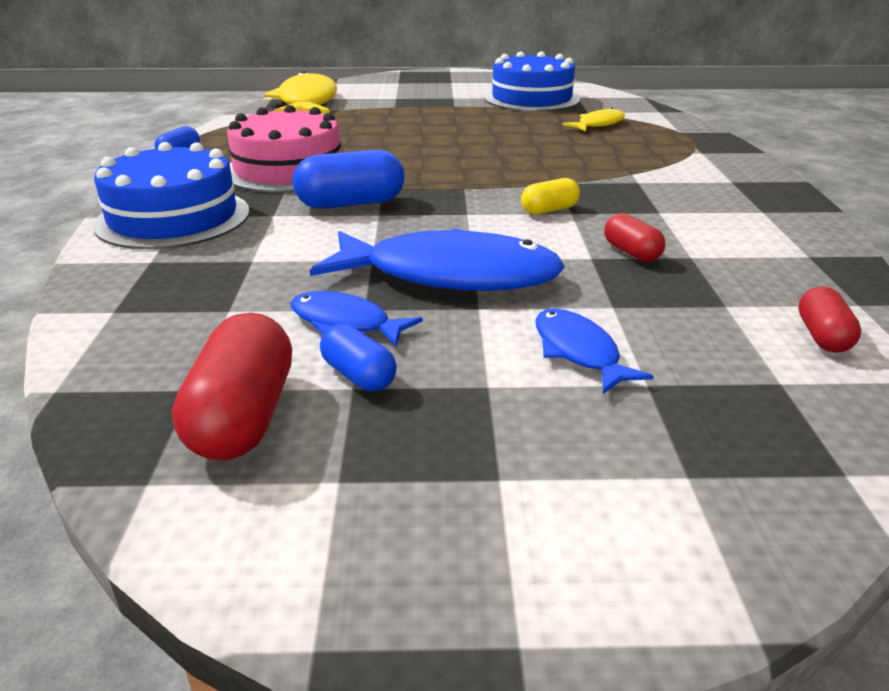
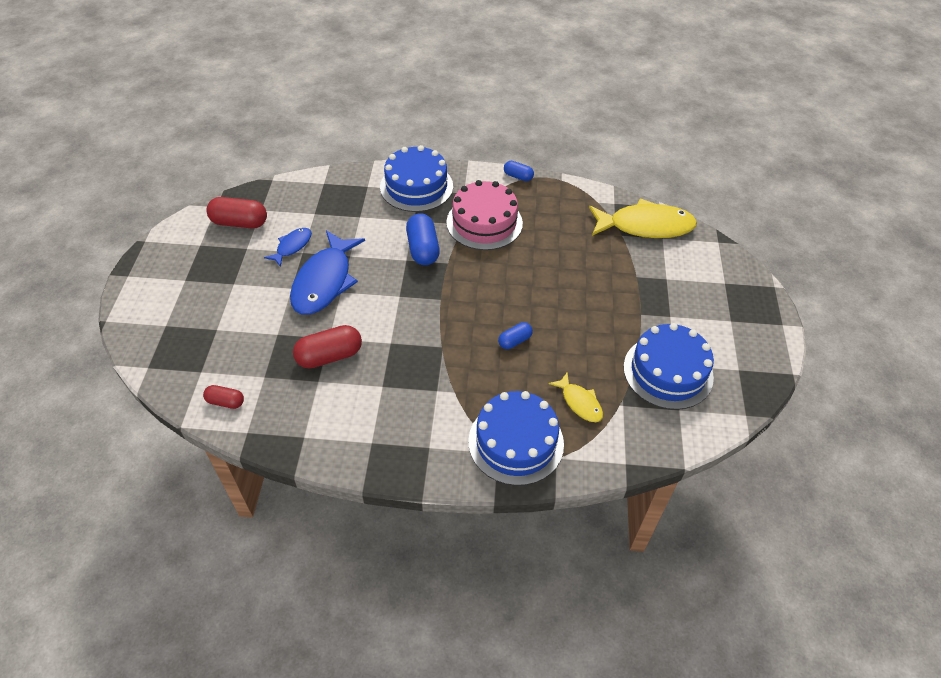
camera: 95 degrees right, 20 degrees up
blue capsule [320,324,397,391] -> blue capsule moved to [498,322,533,349]
yellow capsule [521,178,580,214] -> none
blue fish [535,308,654,394] -> none
red capsule [604,213,666,262] -> red capsule [293,325,362,369], size x1.75
none -> blue cake [468,391,564,486]

